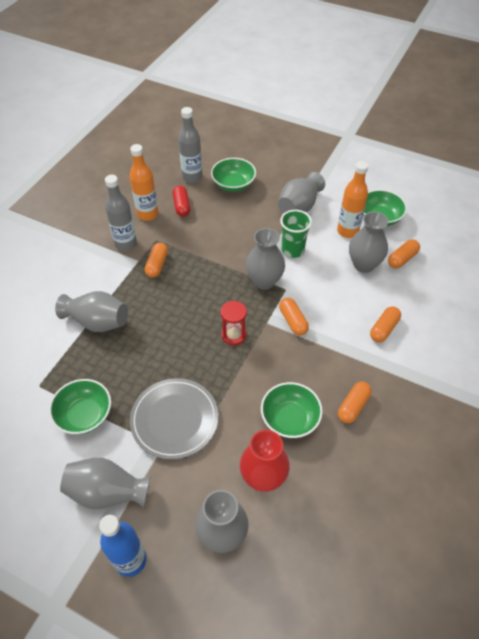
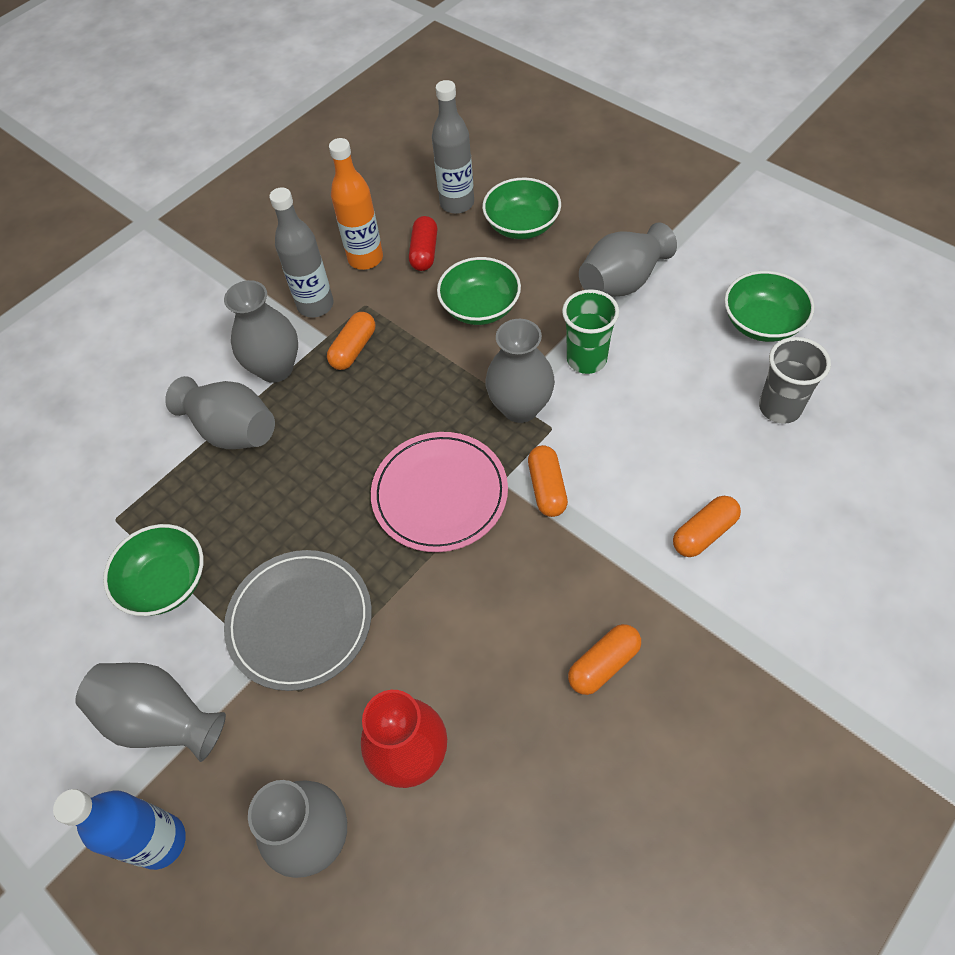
camera: 20 degrees right, 5 degrees up
red hourglass [221,301,247,345] -> pink plate [371,432,508,552]
green bowl [261,382,323,438] -> green bowl moved to [437,257,521,325]
orange bottle [337,161,368,238] -> none
grey vase [349,211,388,273] -> grey vase moved to [224,280,298,383]
orange capsule [388,239,420,268] -> grey cup [759,337,831,424]

